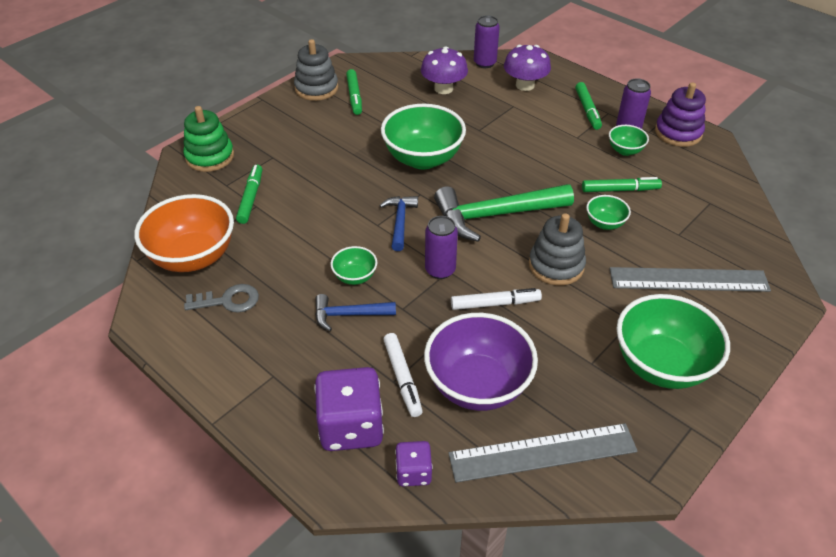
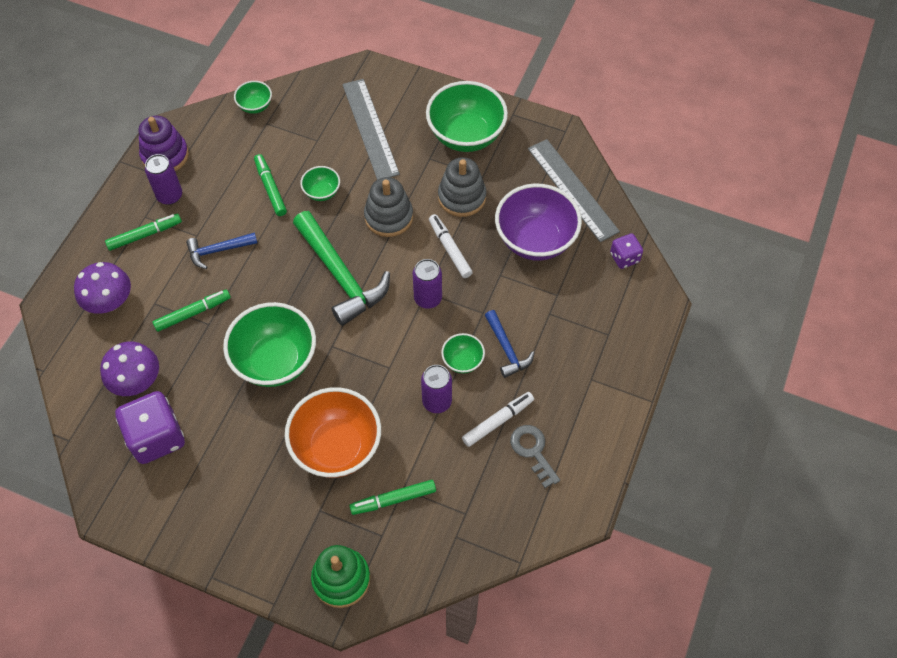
camera: 110 degrees left, 15 degrees up
orange bowl [134,194,234,272] -> orange bowl moved to [285,387,381,478]
grey stacking toy [294,39,338,101] -> grey stacking toy moved to [438,157,486,217]
purple dice [314,367,384,451] -> purple dice moved to [115,391,185,464]
green marker [346,69,362,115] -> green marker moved to [153,289,231,332]
blue hammer [379,196,418,251] -> blue hammer moved to [186,232,257,269]
white marker [383,333,423,417] -> white marker moved to [462,392,534,447]
purple can [474,15,500,68] -> purple can moved to [421,365,452,413]
green bowl [609,125,649,156] -> green bowl moved to [234,81,272,114]

